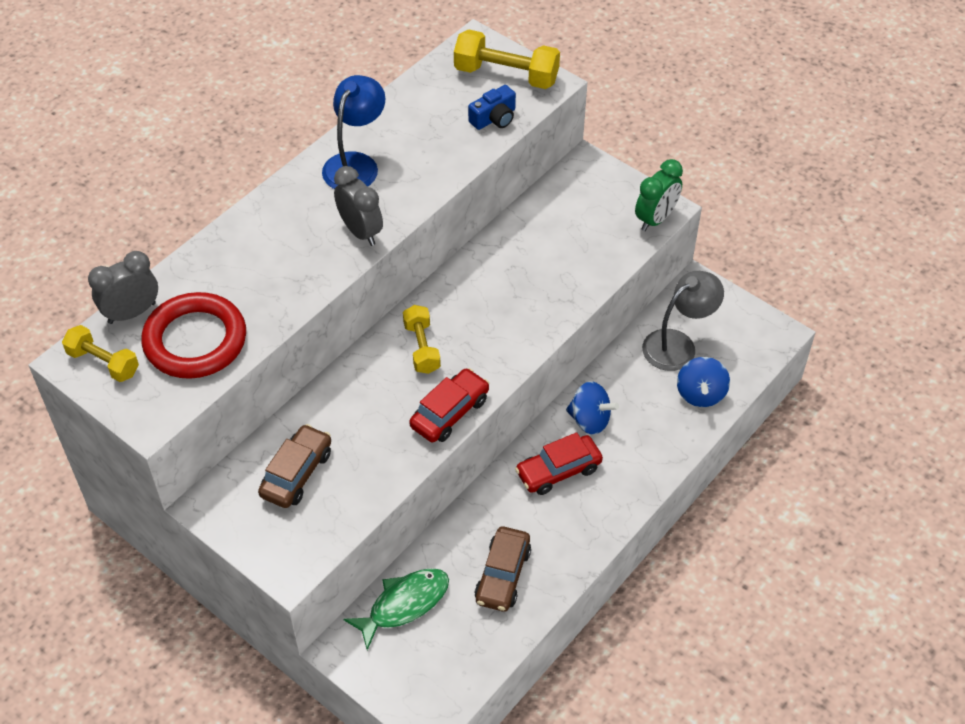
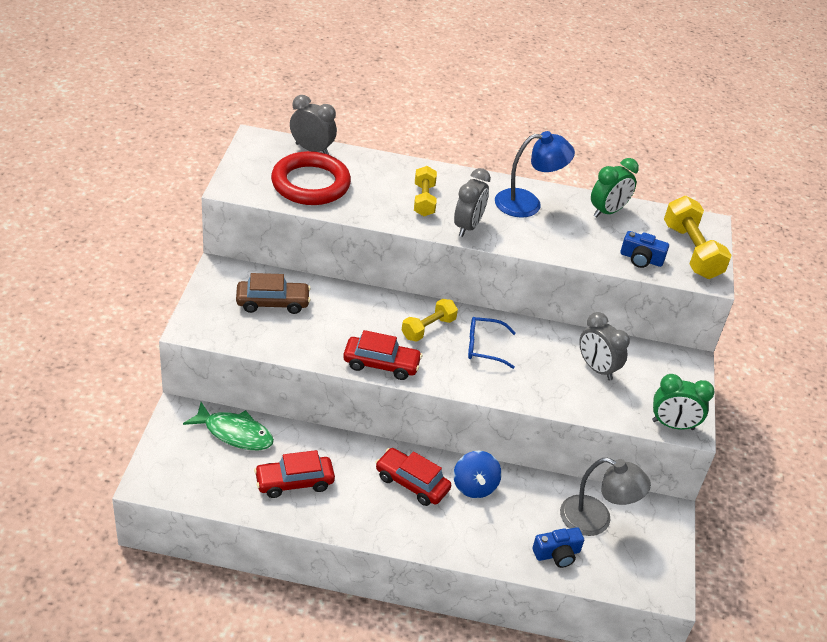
camera: 55 degrees right, 10 degrees down
yellow dumbbell [62,325,139,382] -> yellow dumbbell moved to [414,166,437,216]
brown car [474,527,531,612] -> red car [254,450,335,498]
blue spinning top [677,357,730,407] -> blue camera [532,527,584,568]
none -> blue glasses [468,317,516,369]
none -> grey clock [579,312,630,381]
none -> green clock [591,158,639,218]

